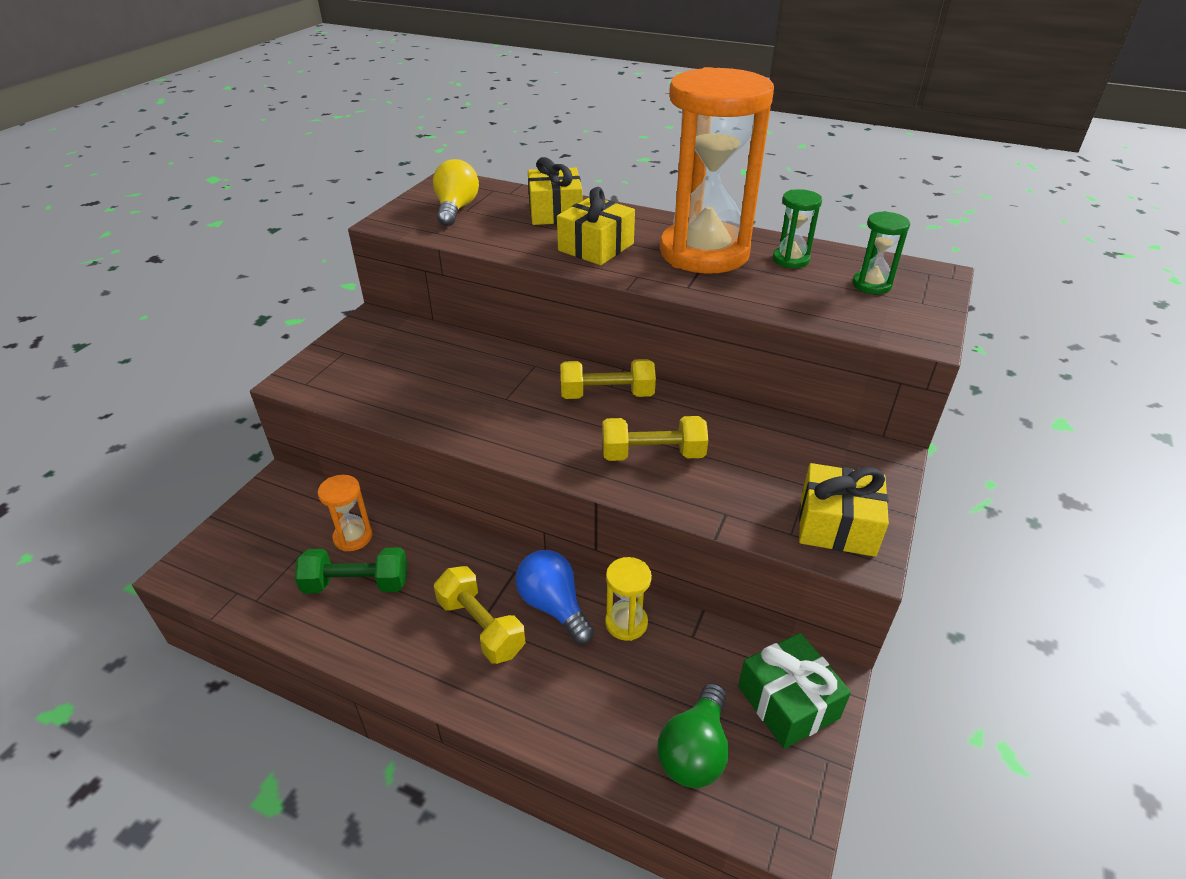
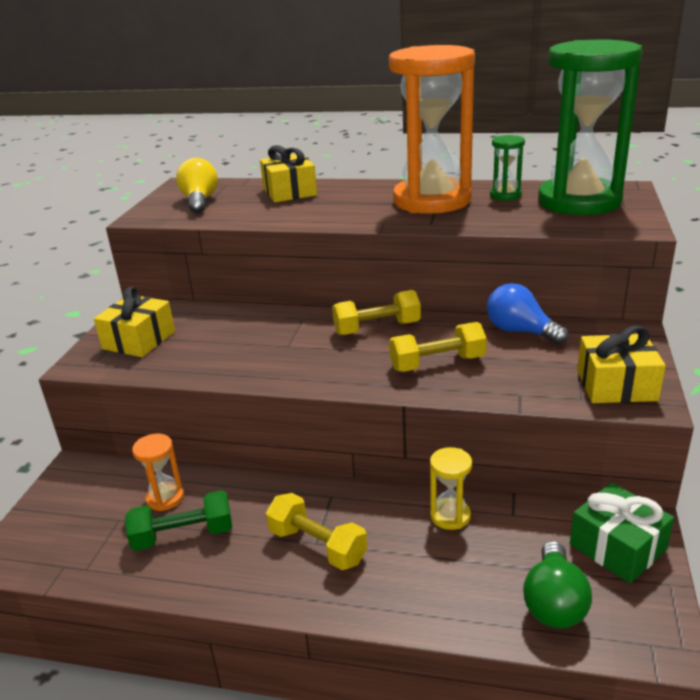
camera: 10 degrees left, 10 degrees down
blue light bulb [516,550,594,644] -> blue light bulb moved to [487,283,568,345]
yellow gift [557,187,635,265] -> yellow gift moved to [94,286,175,357]
green hourglass [853,211,910,294] -> green hourglass [538,40,643,215], size x2.49

